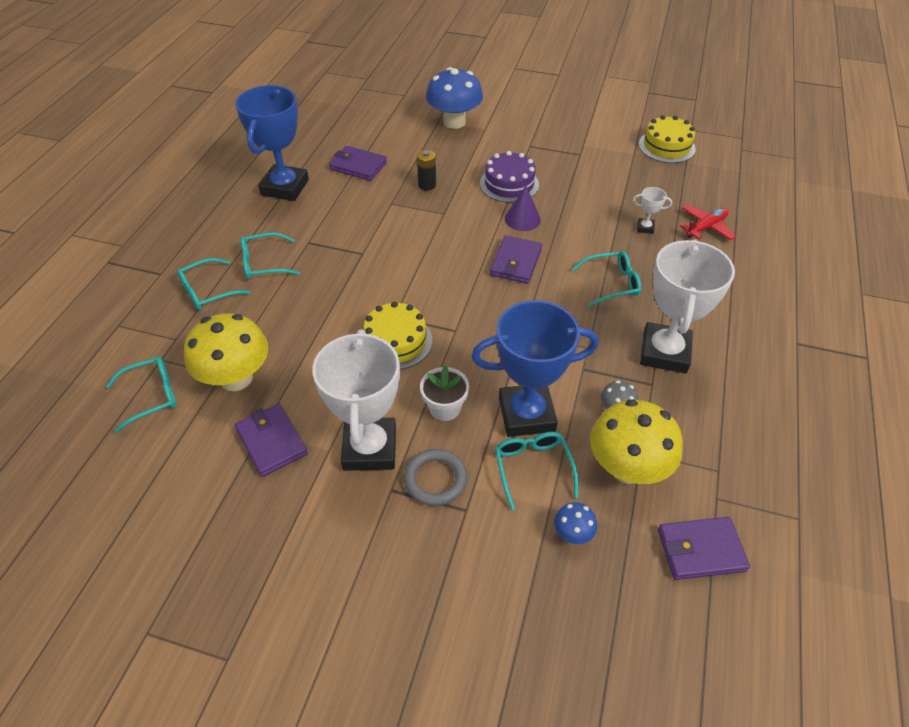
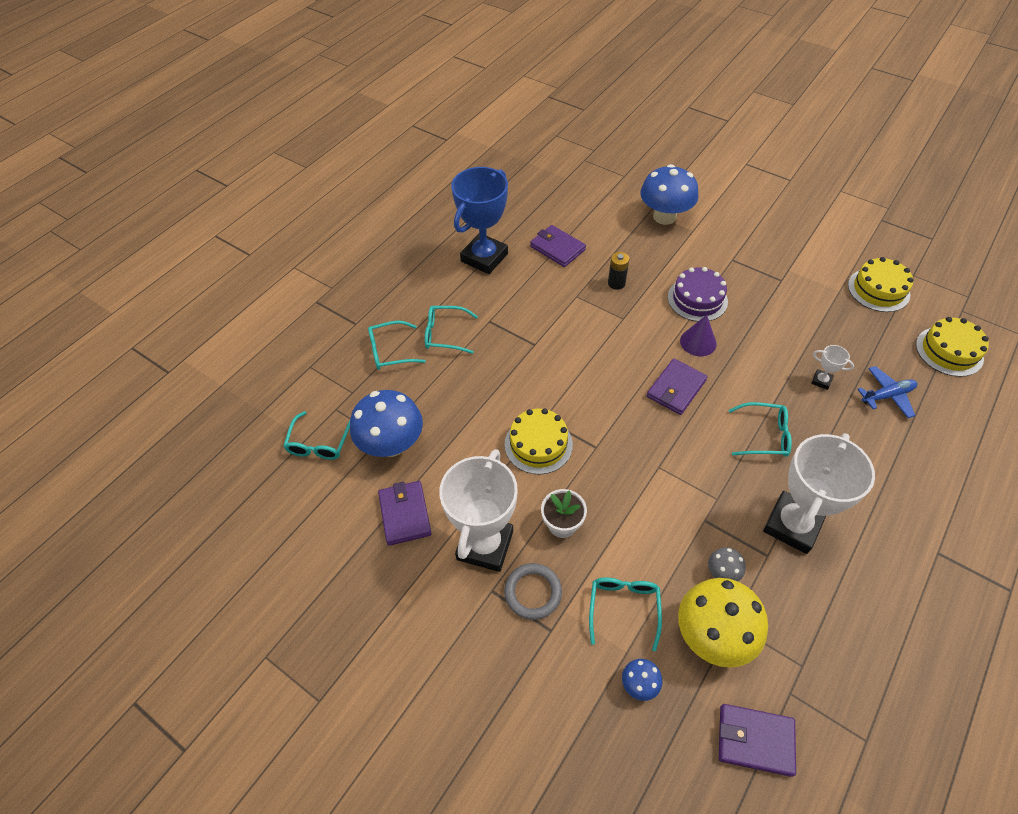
camera: 20 degrees right, 5 degrees up
turquoise glasses [106,357,176,432] -> turquoise glasses turned 105 degrees clockwise [283,411,350,460]
yellow mushroom [184,313,268,391] -> blue mushroom [350,390,423,457]
blue trophy [472,300,599,437] -> none
red plane [680,205,736,240] -> blue plane [857,366,917,418]
none -> yellow cake [916,317,989,377]

